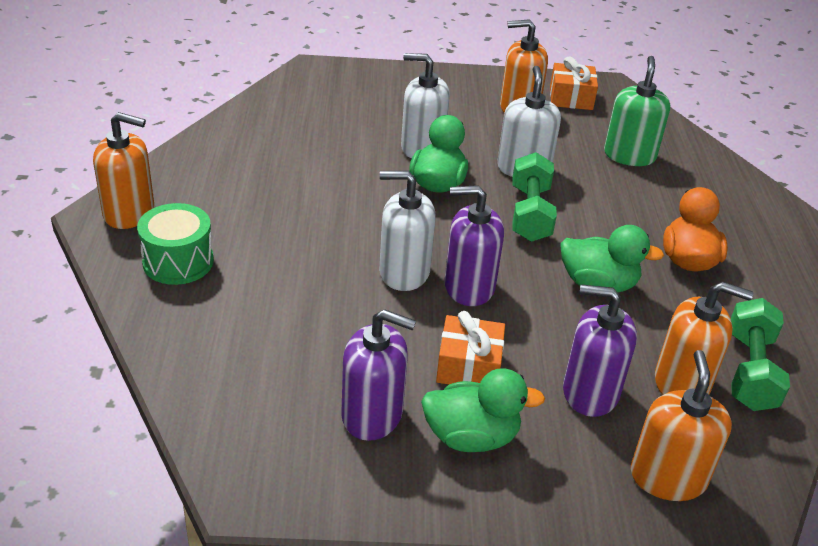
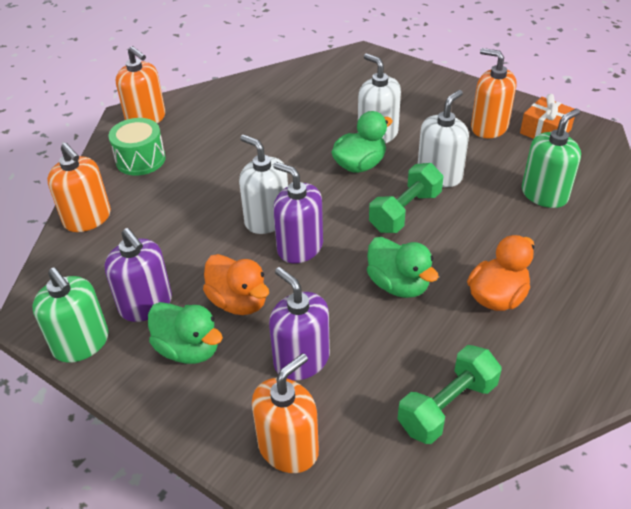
camera: 40 degrees right, 5 degrees up
orange gift [436,311,505,384] -> orange duck [203,254,269,315]
orange soap dispenser [655,281,754,395] -> orange soap dispenser moved to [47,143,111,232]
none -> green soap dispenser [33,267,109,363]

